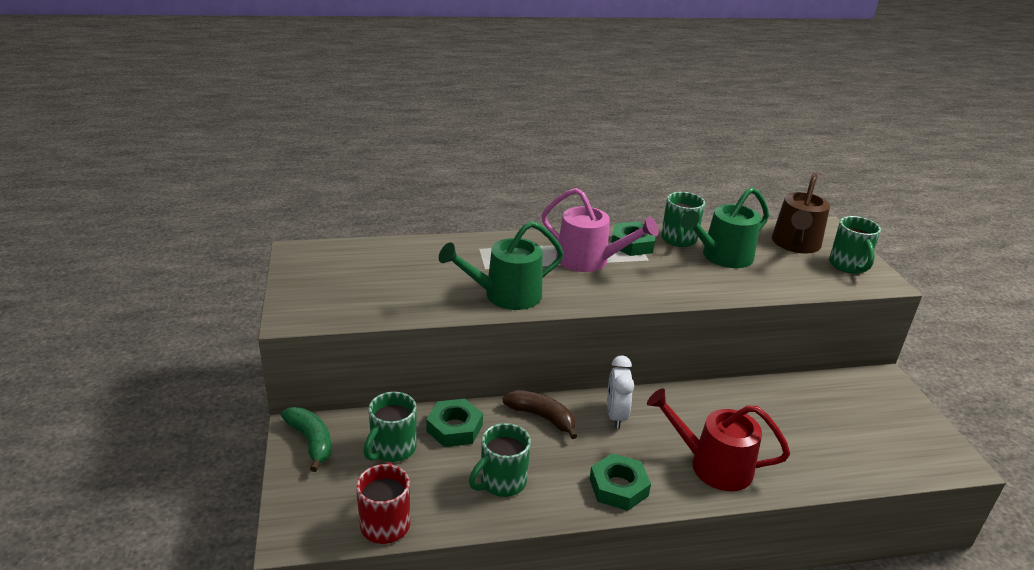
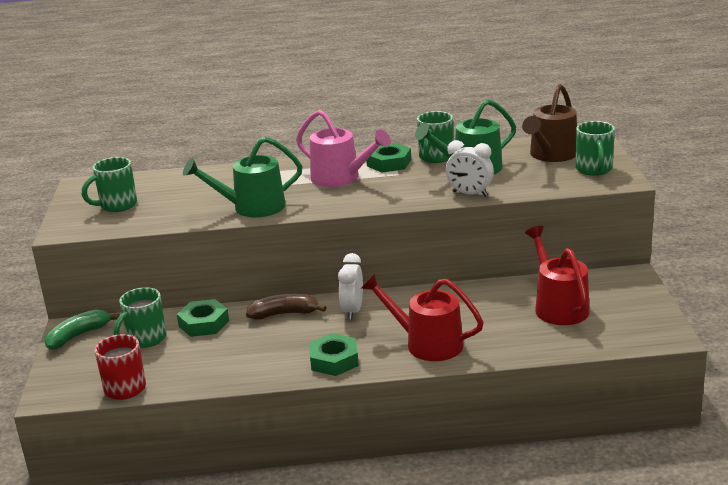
camera: 10 degrees right, 5 degrees down
green banana [281,407,332,472] -> green banana turned 105 degrees counterclockwise [44,309,120,350]
green mug [469,423,531,497] -> green mug moved to [82,157,137,212]
brown banana [503,390,577,439] -> brown banana turned 45 degrees counterclockwise [246,294,327,319]
none -> white clock [446,140,494,197]
none -> red watering can [525,226,590,325]

